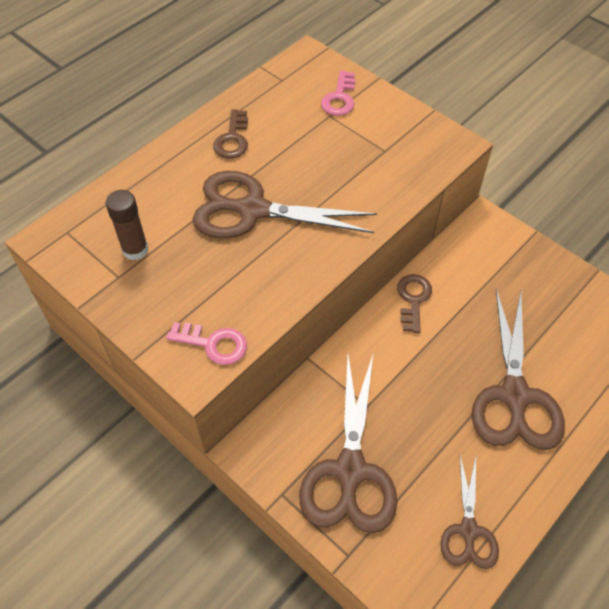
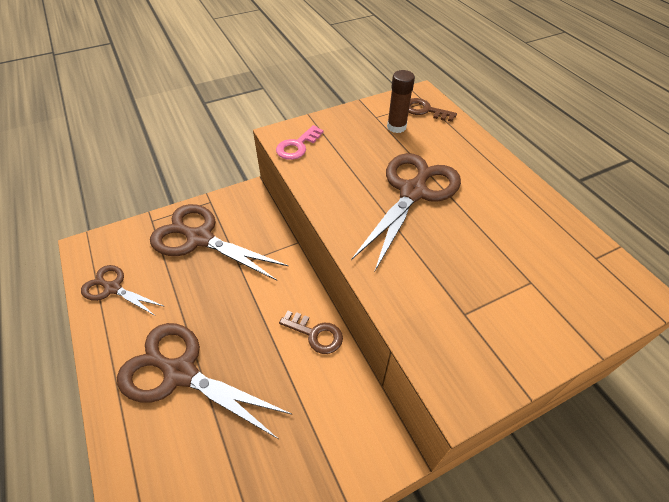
camera: 110 degrees right, 5 degrees down
brown key [213,109,248,159] -> brown key moved to [409,98,457,122]
pink key [321,71,355,116] -> none

